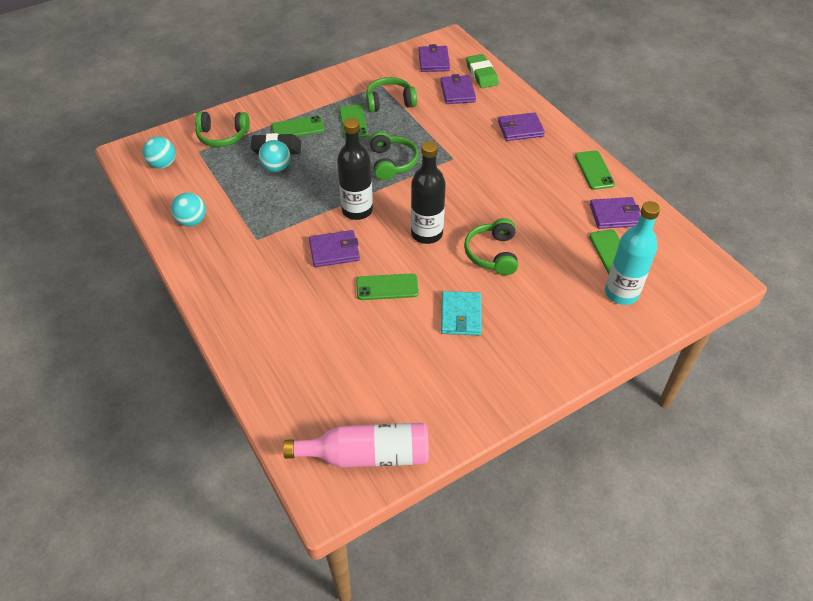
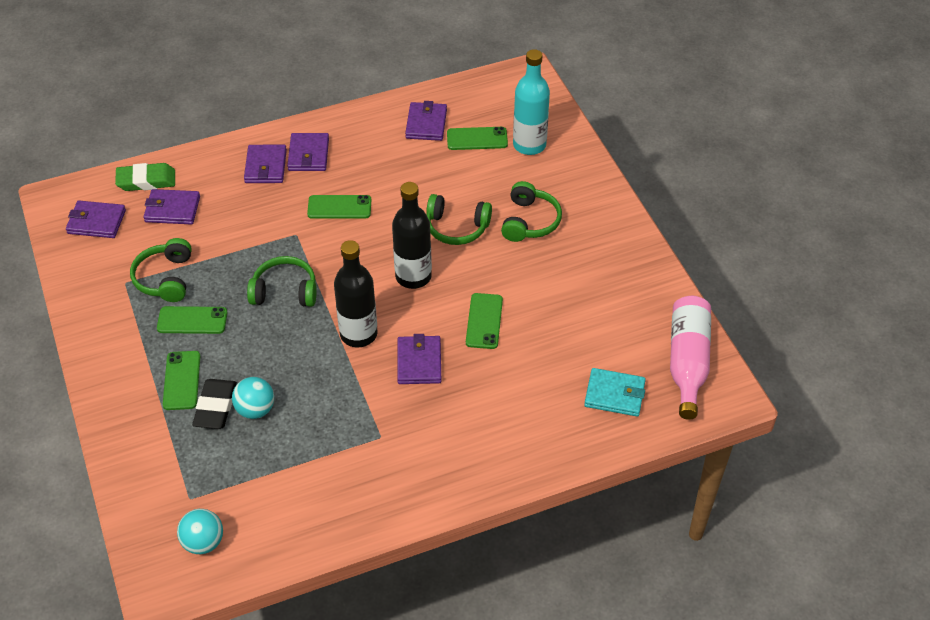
camera: 80 degrees left, 0 degrees up
turquoise ball [171,192,206,226] -> none
green headphones [195,111,250,147] -> green headphones moved to [501,181,562,242]
turquoise wallet [441,291,482,335] -> turquoise wallet moved to [584,368,646,417]
green phone [575,150,615,190] -> green phone moved to [307,195,371,219]
none -> purple wallet [287,133,329,171]

